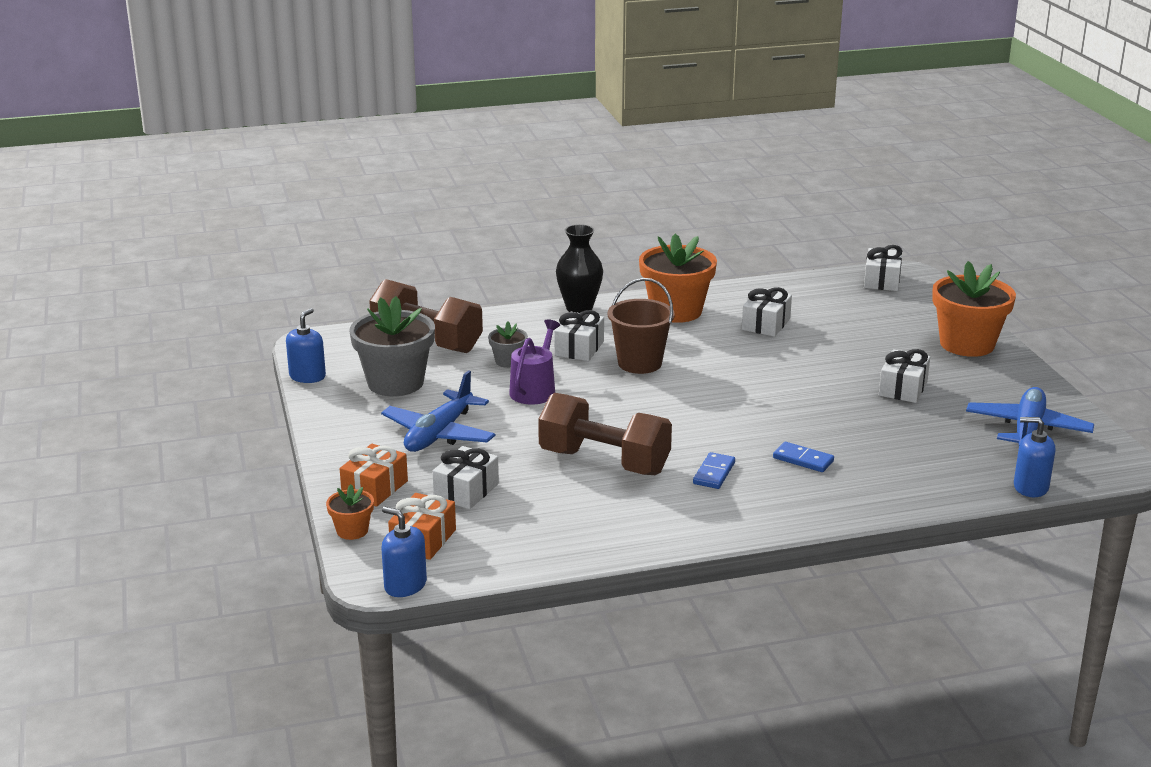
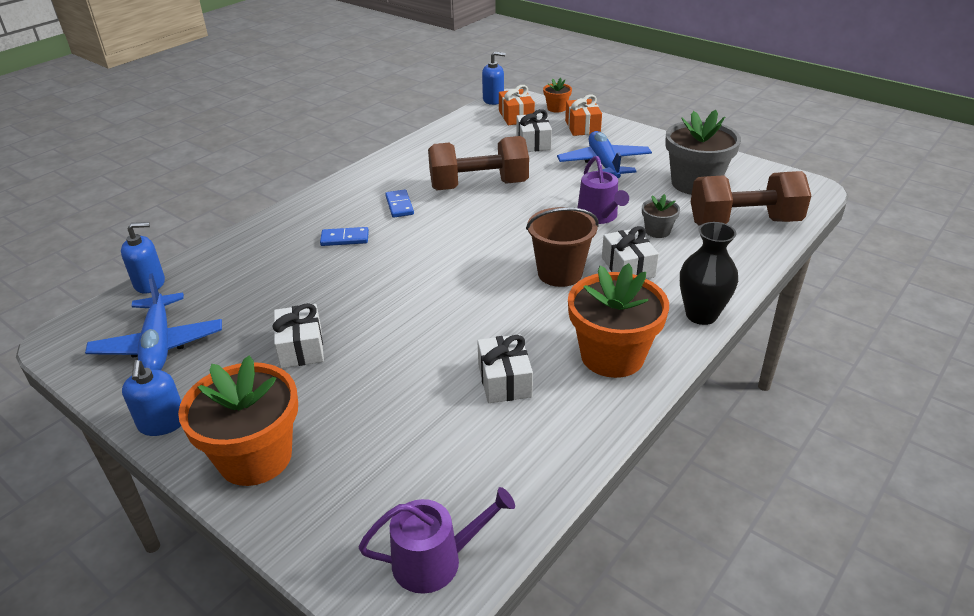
camera: 145 degrees right, 10 degrees up
blue soap dispenser [286,308,326,383] -> blue soap dispenser moved to [122,360,181,436]
white gift [864,245,902,291] -> purple watering can [359,487,515,594]

